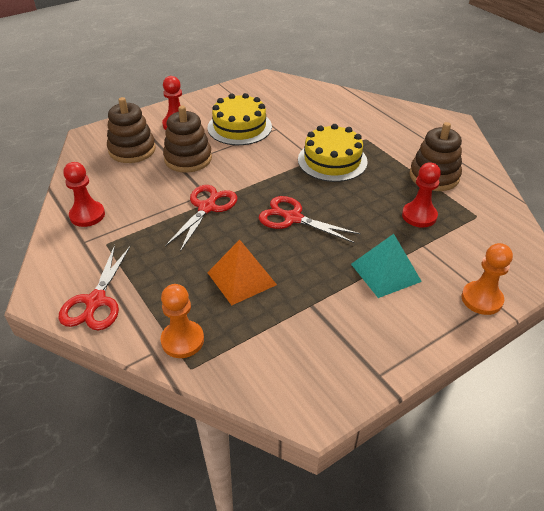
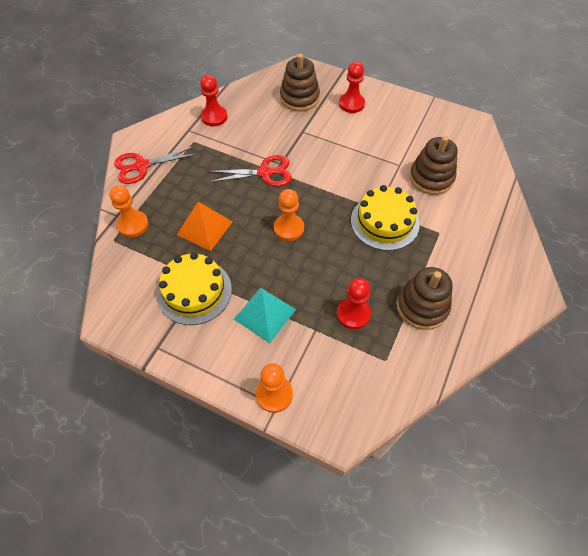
camera: 60 degrees right, 15 degrees up
brown stacking toy [163,106,212,172] -> brown stacking toy moved to [409,136,458,195]
yellow cake [208,93,272,145] -> yellow cake moved to [157,252,232,325]
red scissors [259,196,361,243] -> orange pawn [274,189,304,241]

